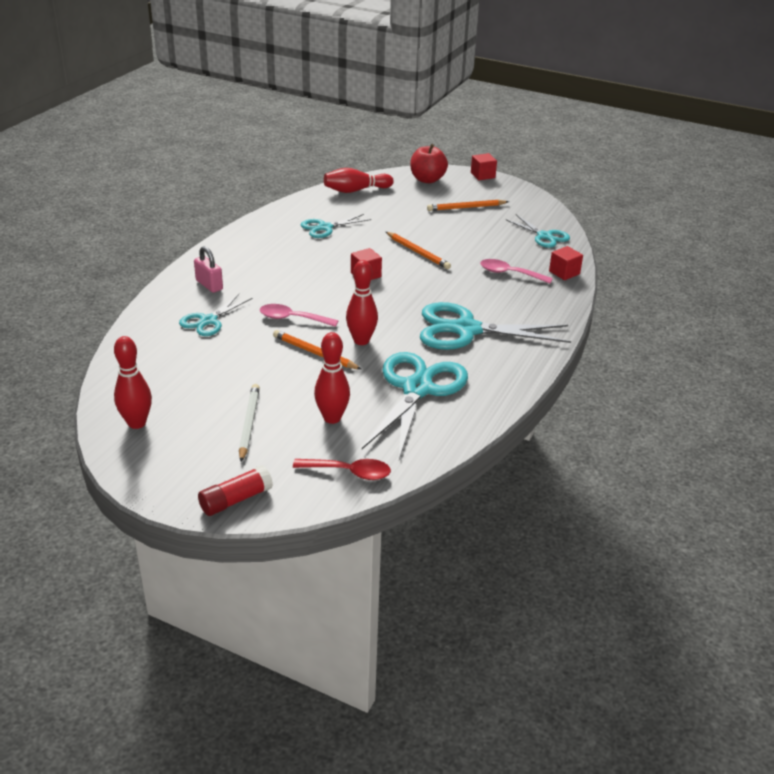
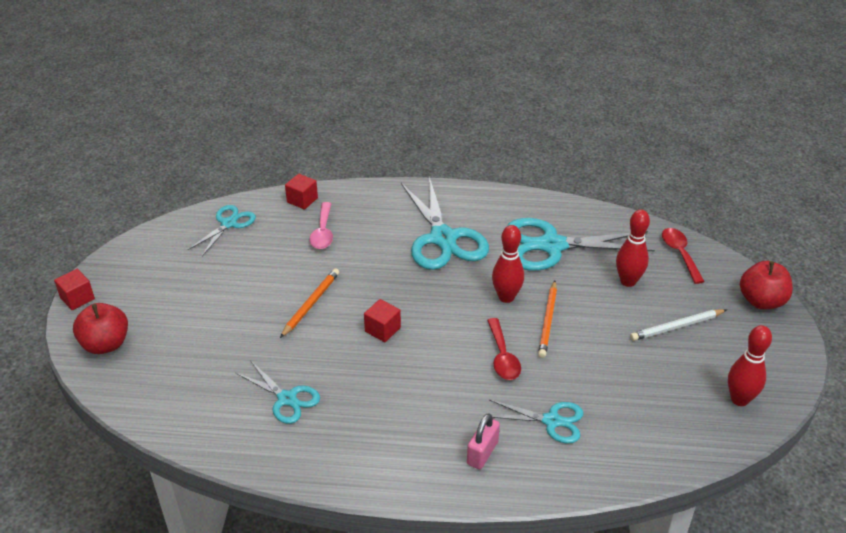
camera: 110 degrees left, 5 degrees up
red glue stick [198,465,273,516] -> red apple [740,261,793,309]
pink spoon [260,304,338,327] -> red spoon [487,318,521,380]
red bowling pin [324,168,394,193] -> none
orange pencil [427,200,509,211] -> none

